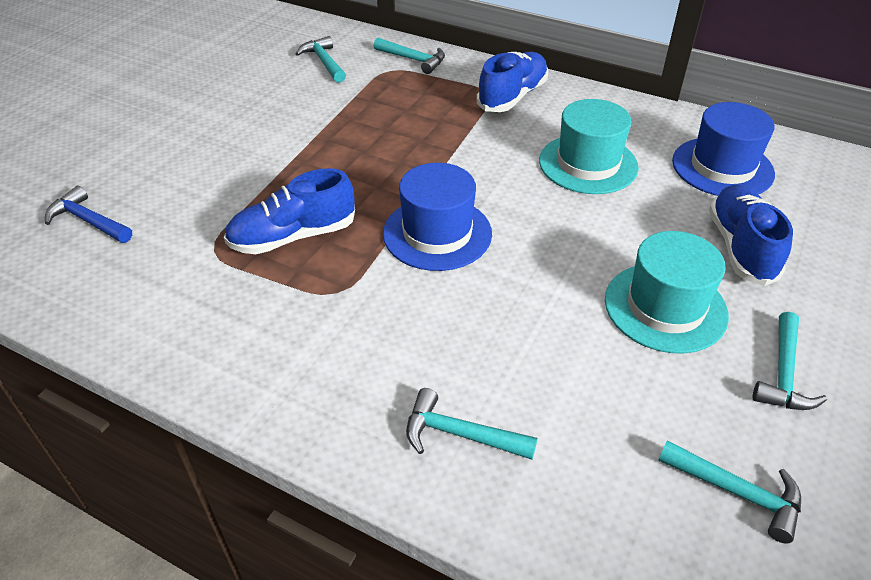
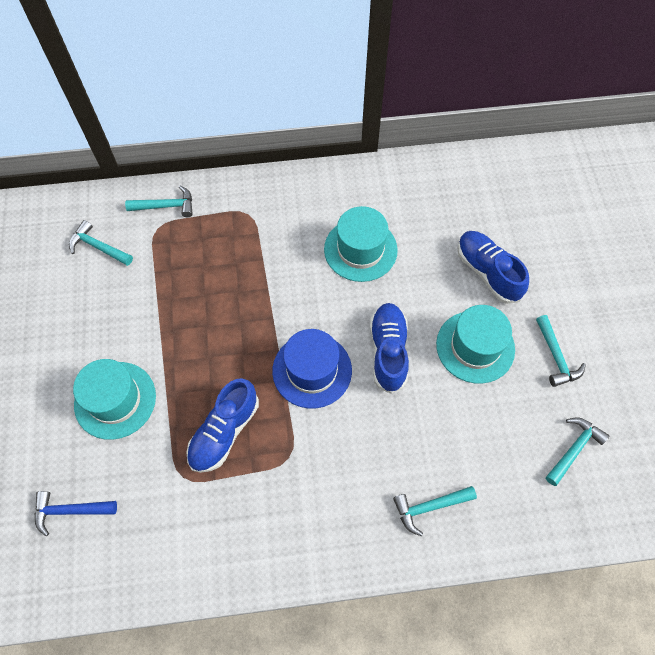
camera: 35 degrees left, 20 degrees up
blue shoe [477,52,548,112] -> blue shoe moved to [370,303,409,394]
turquoise hammer [658,440,801,543] -> turquoise hammer turned 45 degrees counterclockwise [546,417,609,486]
blue hat [672,102,775,196] -> none
none -> turquoise hat [73,359,156,440]

